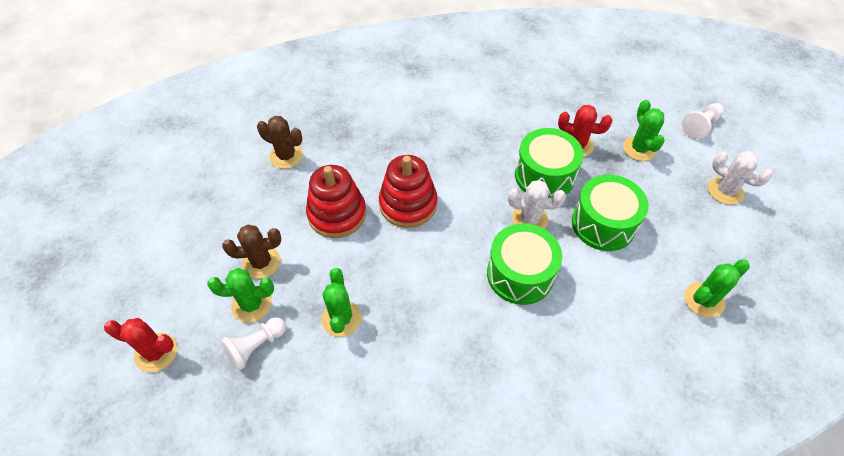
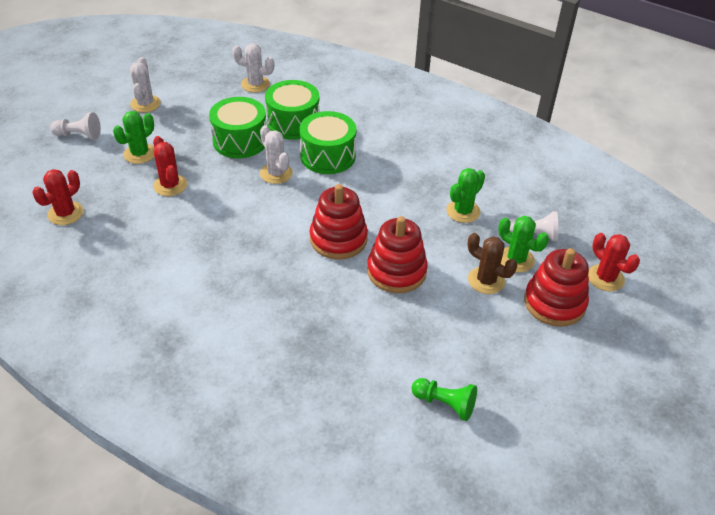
camera: 135 degrees left, 10 degrees down
brown cactus [257,116,303,169] -> none
green drum [515,128,583,198] -> green drum moved to [265,80,319,140]
green cactus [684,260,750,318] -> white cactus [232,43,274,93]
none -> red cactus [33,169,84,225]
none -> green pawn [412,378,477,421]
none -> red stacking toy [524,248,589,327]

